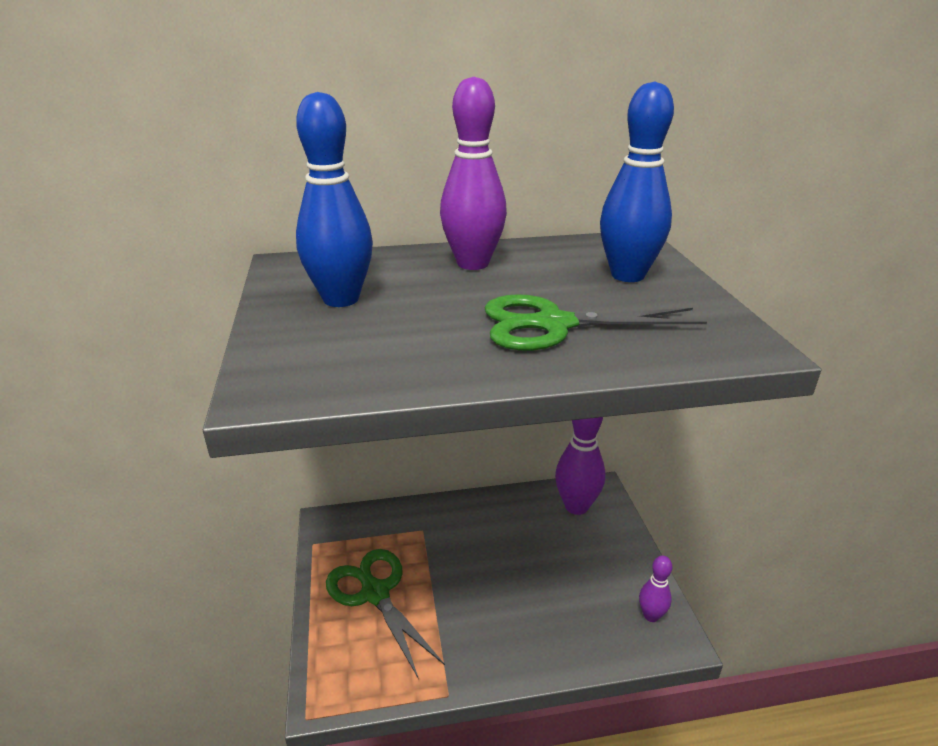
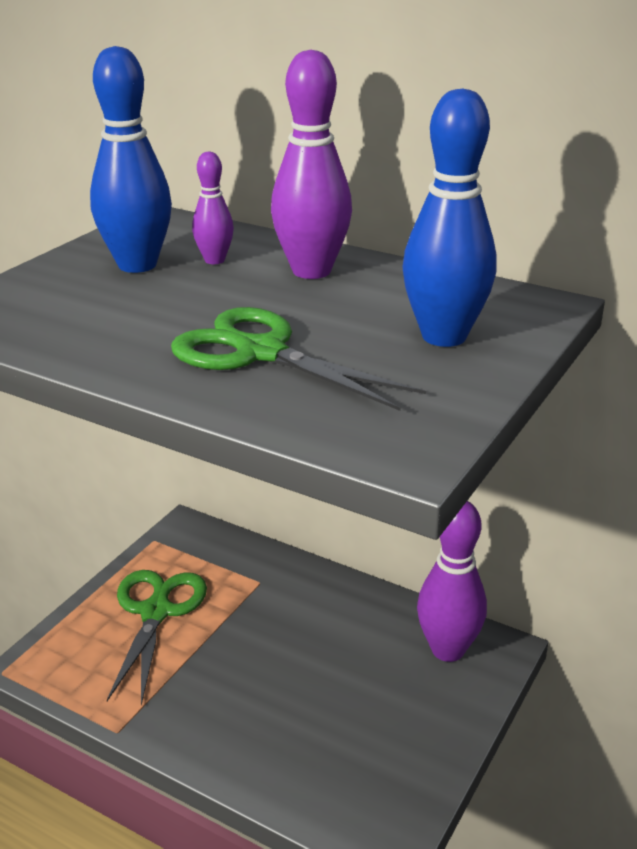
camera: 40 degrees right, 0 degrees up
purple bowling pin [639,555,672,622] -> purple bowling pin moved to [192,152,234,264]

